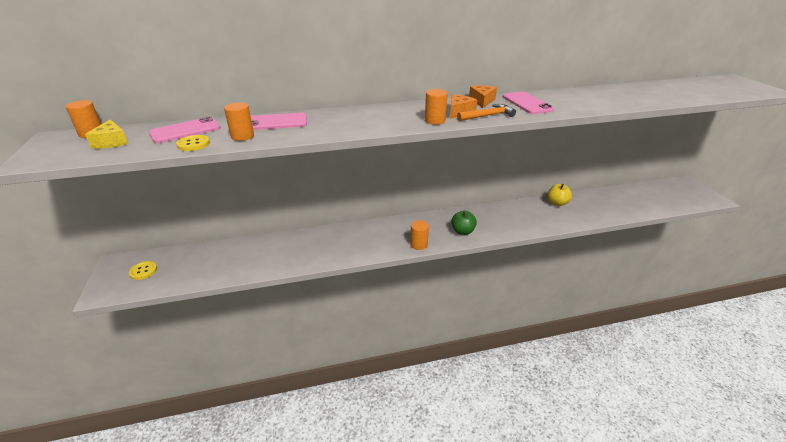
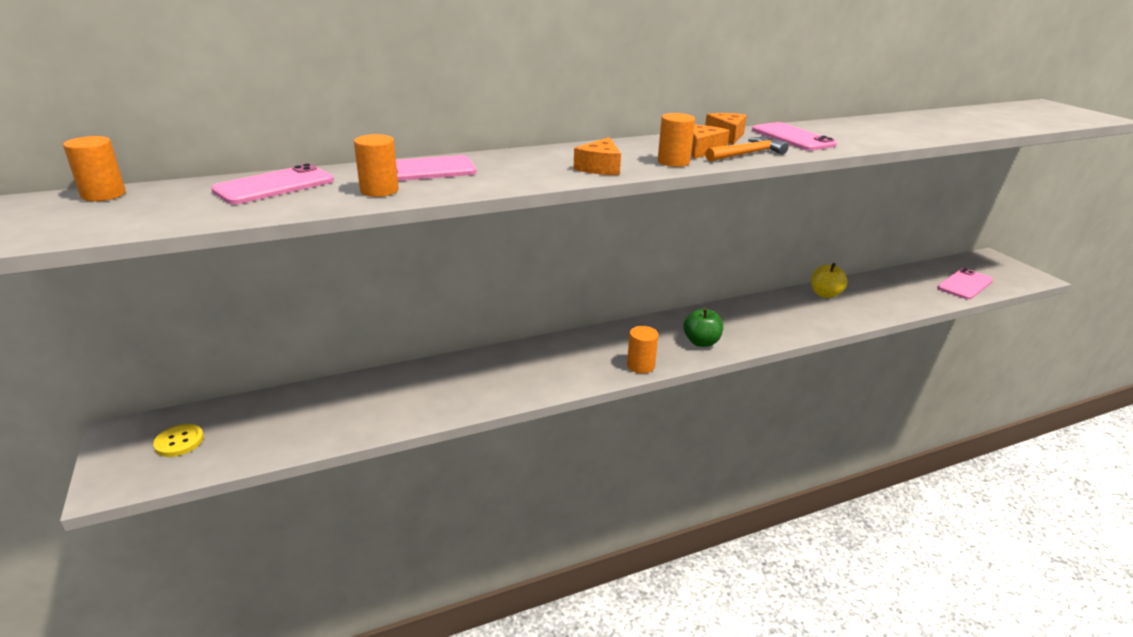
camera: 10 degrees left, 5 degrees down
yellow cheese [85,119,128,149] -> none
yellow button [176,135,210,151] -> none
none -> orange cheese [574,137,621,175]
none -> pink phone [937,268,993,300]

